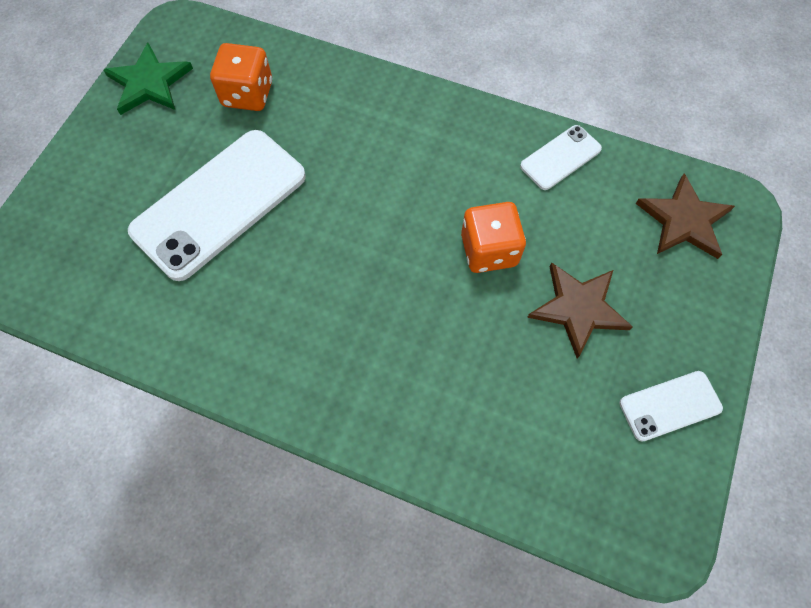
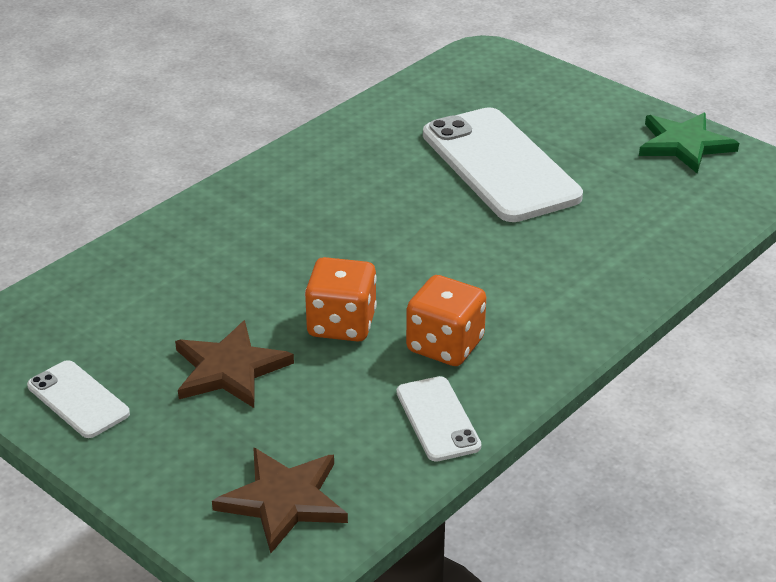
camera: 110 degrees right, 30 degrees down
orange dice [210,43,272,111] -> orange dice moved to [406,275,486,366]
white phone [620,371,723,442] -> white phone turned 45 degrees counterclockwise [27,360,130,438]

